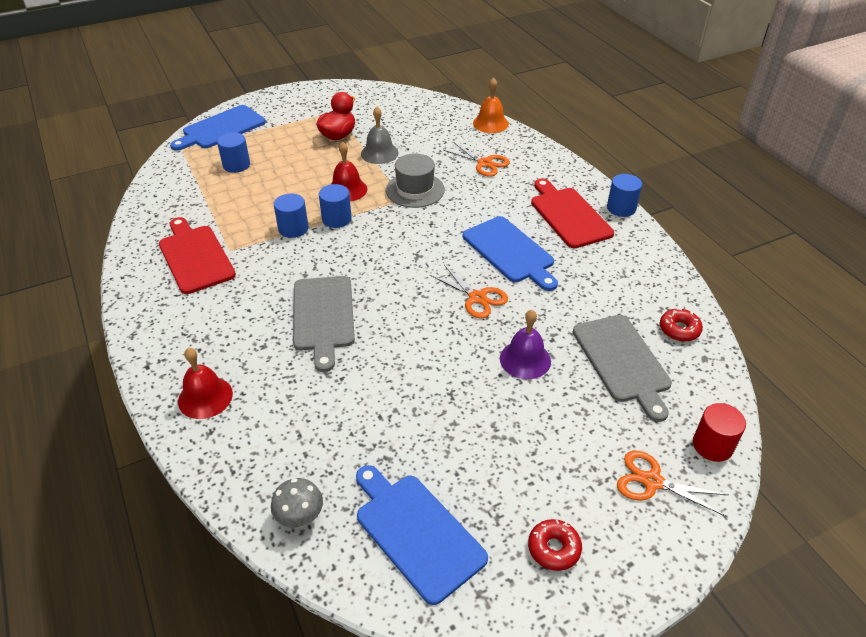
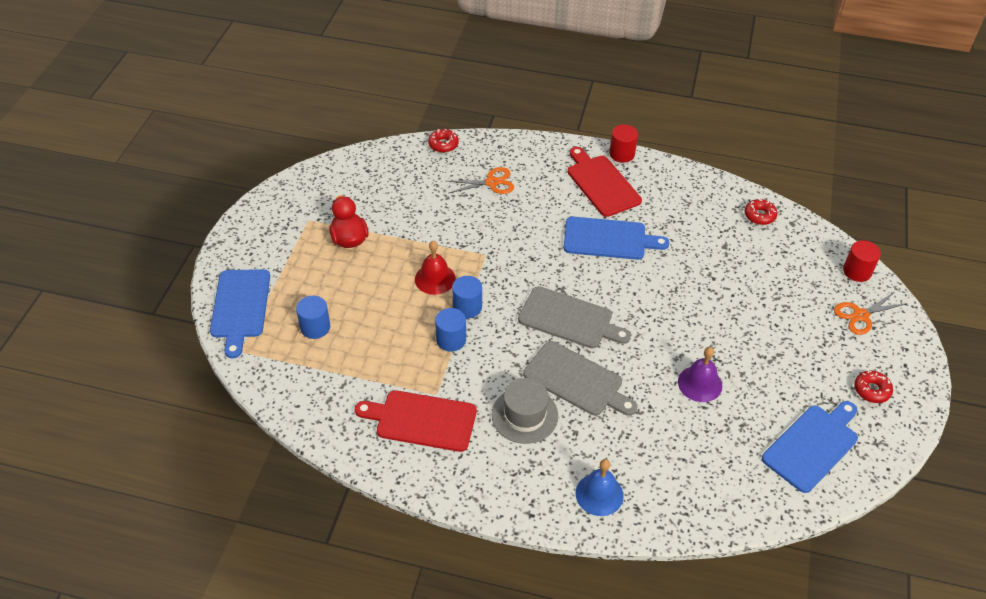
camera: 50 degrees left, 5 degrees up
red bell [178,347,233,419] -> blue bell [576,459,624,516]
grey mushroom [271,478,323,527] -> none
blue cutting board [356,465,488,605] -> blue cutting board turned 135 degrees clockwise [762,401,858,493]
grey bell [361,107,399,164] -> none
grey hat [386,154,445,208] -> grey hat moved to [492,378,558,444]
orange scissors [430,265,508,319] -> none
orange bell [473,78,509,133] -> red donut [428,129,459,153]
purple bell [500,310,551,379] -> purple bell moved to [678,347,722,402]
red cutting board [531,178,614,248] -> red cutting board turned 45 degrees clockwise [568,147,642,217]
grey cutting board [573,315,672,422] -> grey cutting board moved to [518,286,631,348]
blue cylinder [607,174,642,217] -> red cylinder [609,124,638,163]

